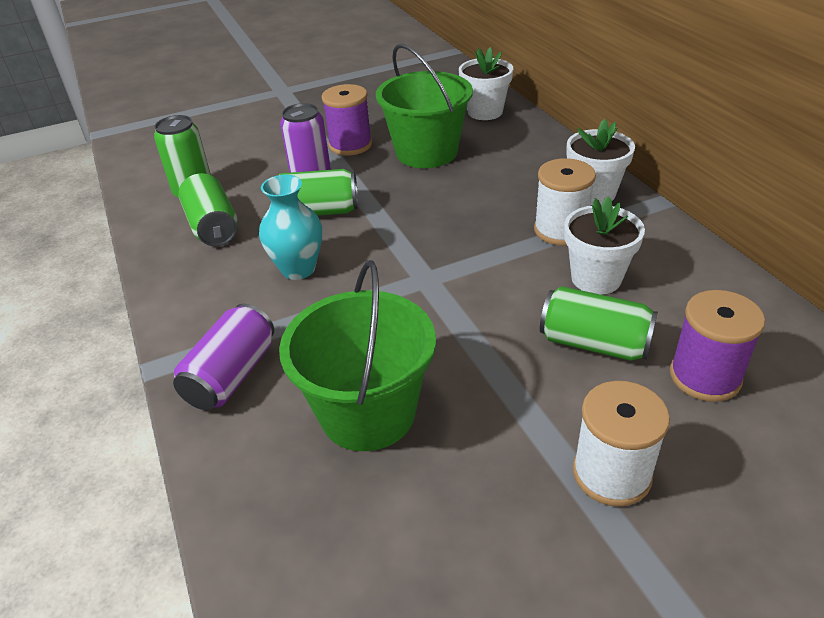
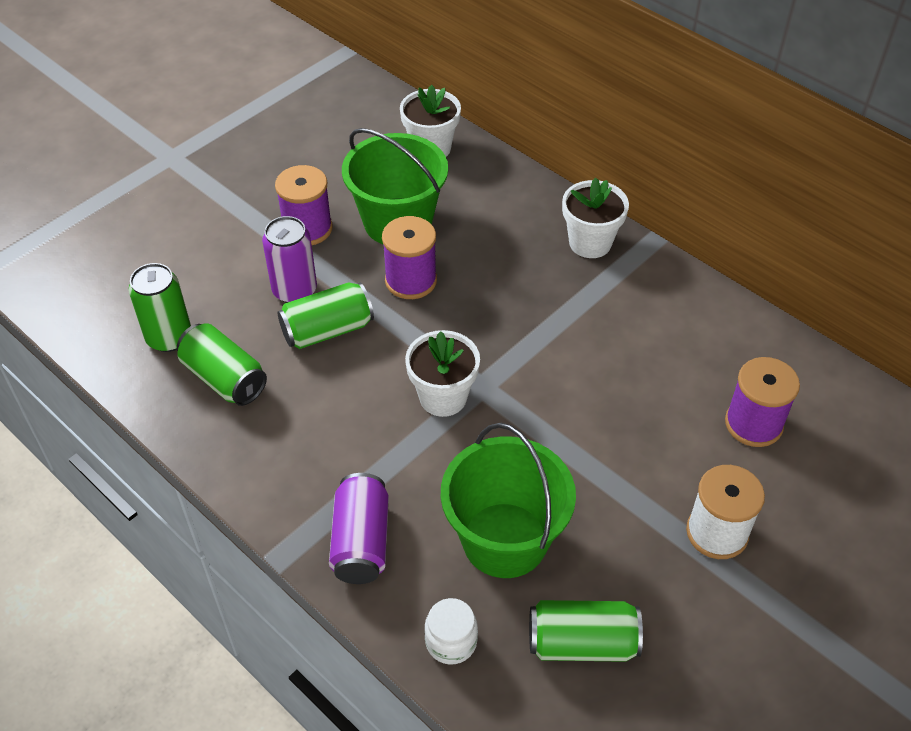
camera: 25 degrees left, 10 degrees up
turquoise vase [259,175,322,280] -> none
white spool [534,158,596,246] -> none
green can [540,286,658,361] -> green can moved to [529,600,643,662]
white flower pot [564,196,645,295] -> white flower pot moved to [405,330,480,417]
none -> purple spool [382,216,437,299]
none -> white jar [424,598,478,665]

